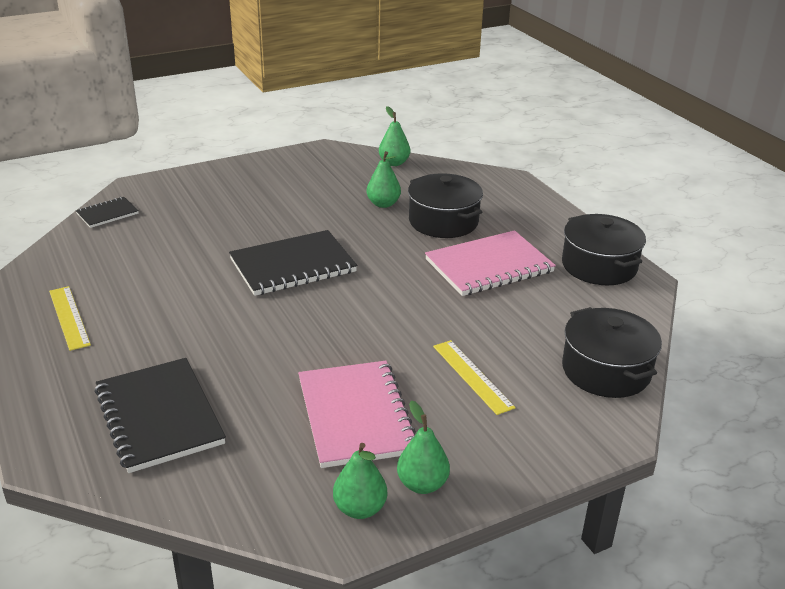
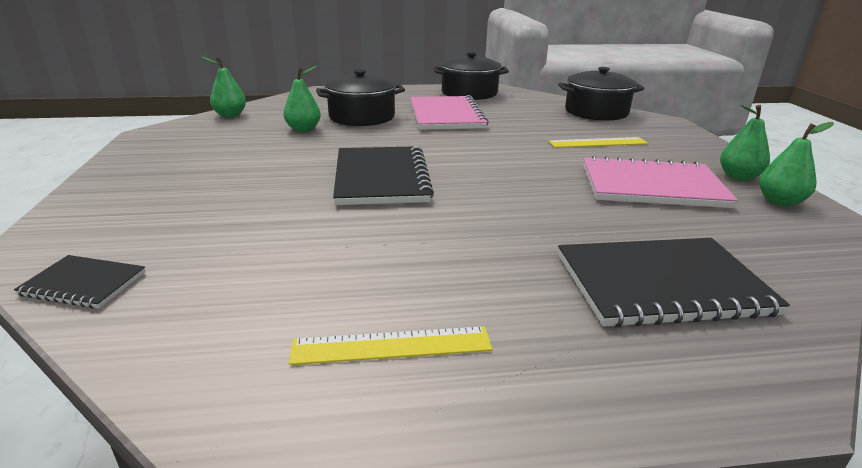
camera: 70 degrees left, 5 degrees down
black notebook [76,197,139,228] -> black notebook turned 60 degrees counterclockwise [14,255,146,308]

